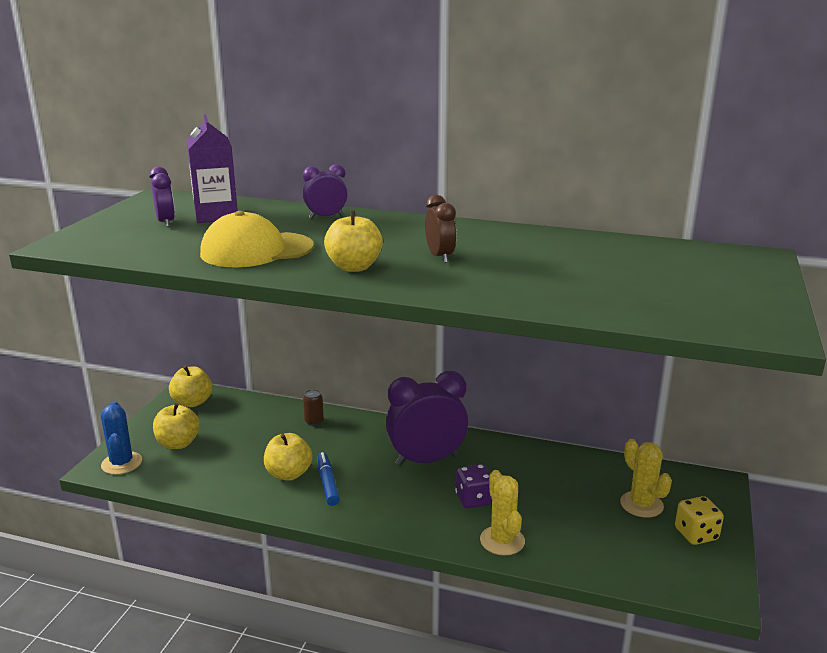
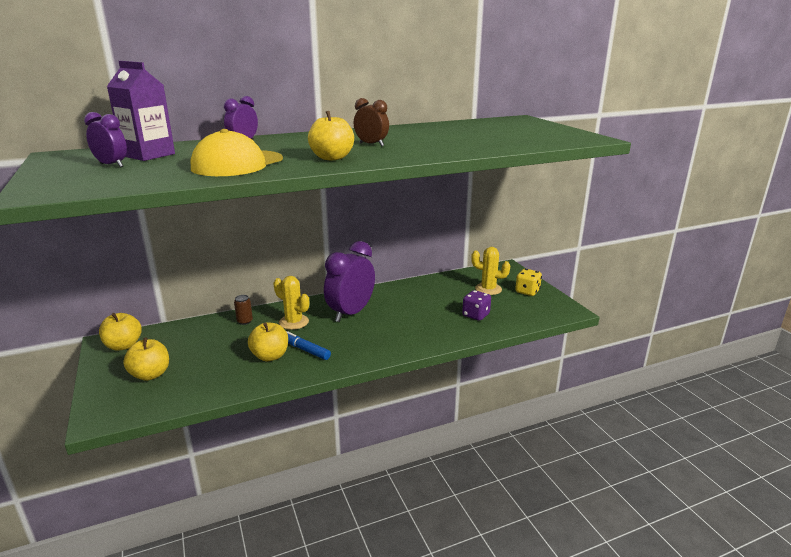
camera: 40 degrees left, 0 degrees up
blue cactus [101,401,142,475] -> none
purple dice [455,464,492,508] -> purple dice moved to [462,290,491,321]
yellow cactus [480,470,525,556] -> yellow cactus moved to [273,276,309,330]

